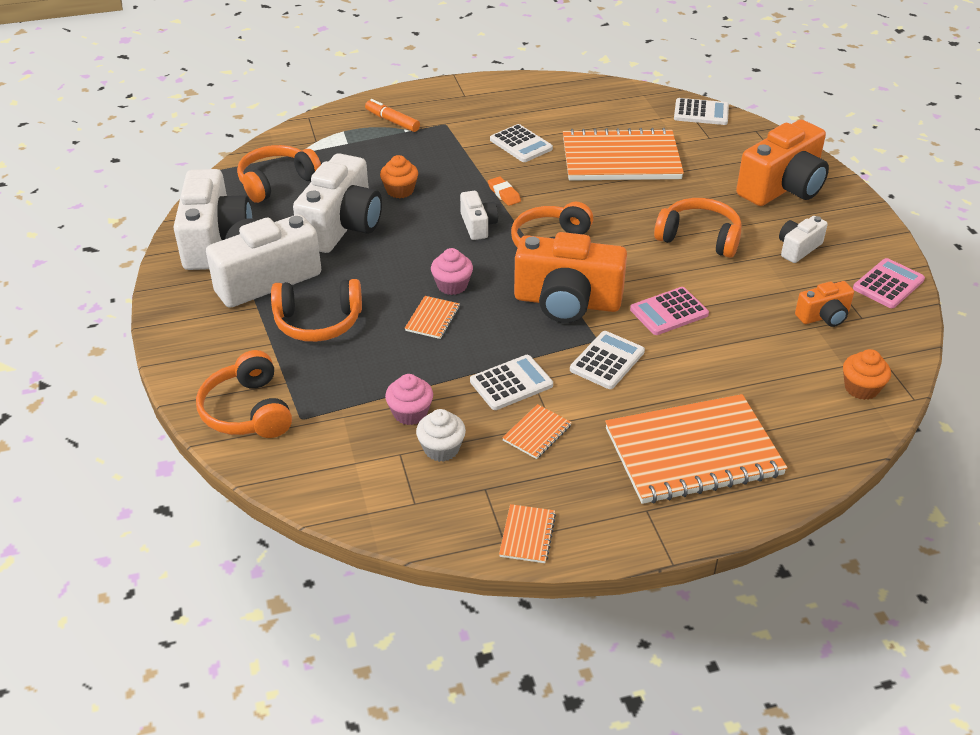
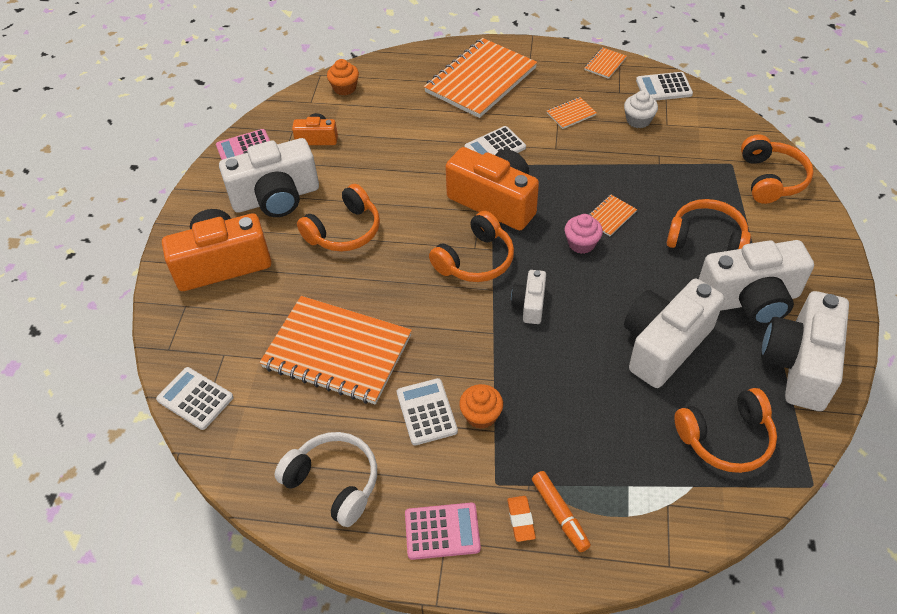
camera: 155 degrees left, 10 degrees up
orange cupcake [380,155,418,198] -> orange cupcake moved to [459,384,503,429]
pink cupcake [385,374,433,425] -> none
white calculator [470,355,553,410] -> white calculator moved to [636,72,693,101]
orange eraser [488,176,521,206] -> orange eraser moved to [507,496,536,542]
orange notebook [605,394,788,504] -> orange notebook turned 60 degrees counterclockwise [424,38,537,118]
pink calculator [630,287,709,335] -> pink calculator moved to [405,503,481,560]
orange headphones [654,198,742,258] -> orange headphones turned 90 degrees counterclockwise [297,184,380,252]
white camera [779,216,828,263] -> white camera [219,138,319,217], size x2.01
none -> white headphones [275,432,377,527]

